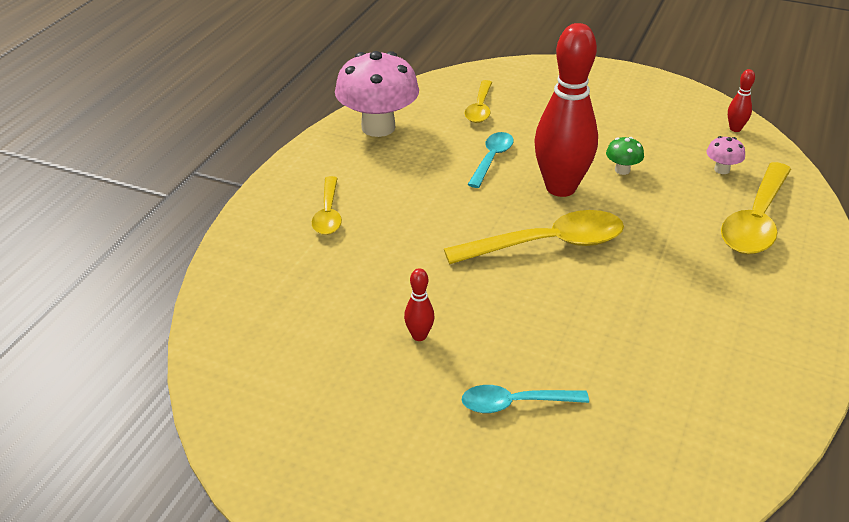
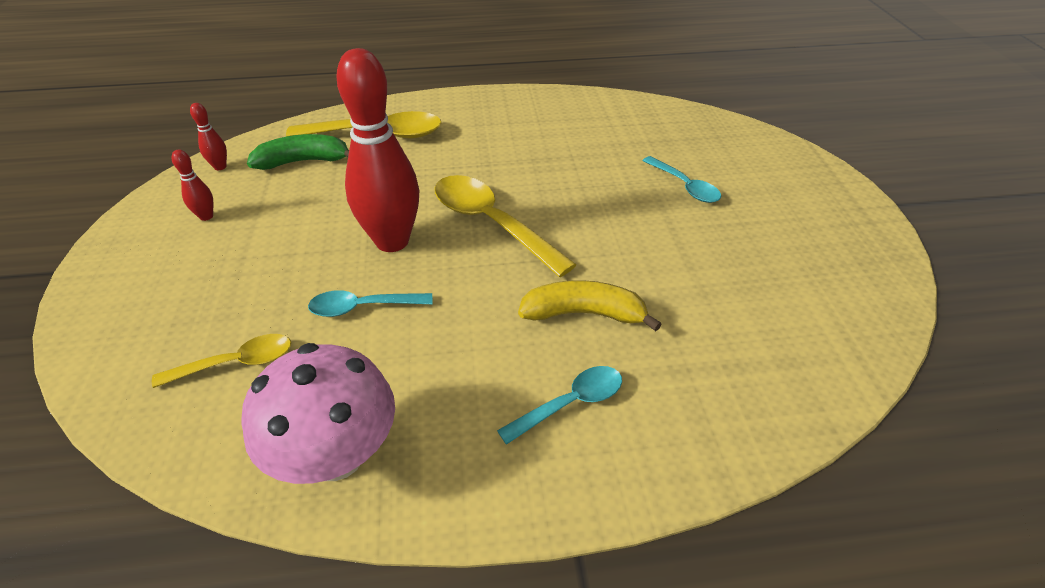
camera: 120 degrees left, 5 degrees up
yellow spoon [312,176,342,235] -> turquoise spoon [497,366,622,445]
red bowling pin [404,268,435,341] -> red bowling pin moved to [171,150,213,221]
green mushroom [606,137,644,175] -> none
pink mushroom [707,136,745,174] -> green banana [247,134,349,170]
none -> yellow banana [518,280,662,331]

